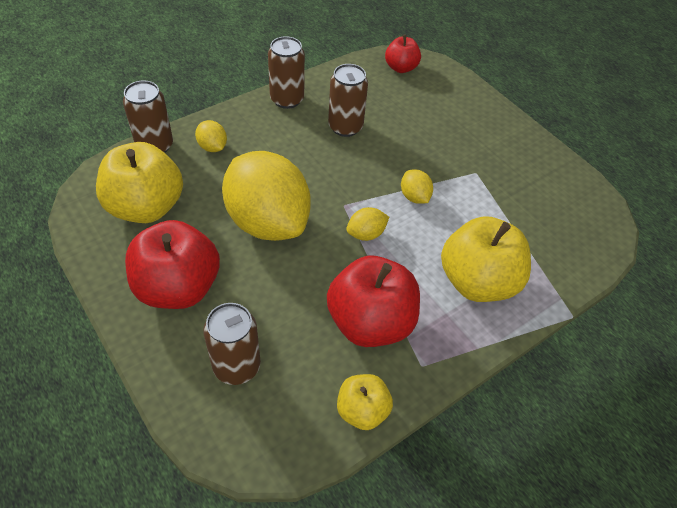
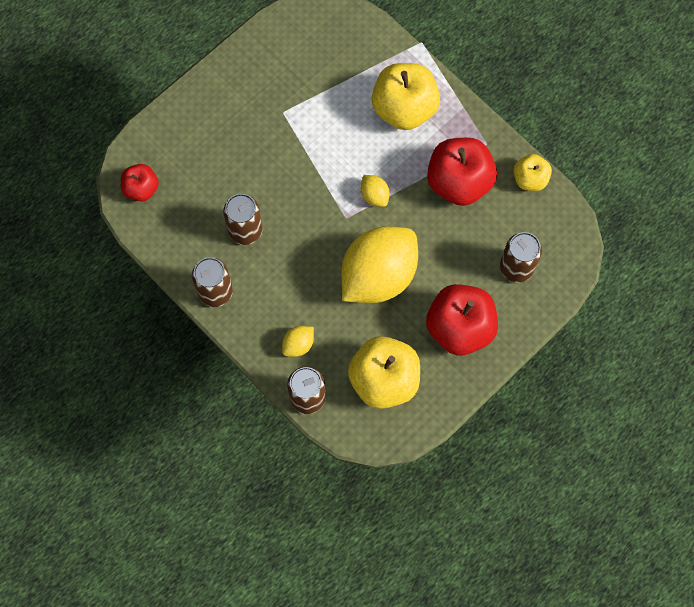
camera: 95 degrees left, 20 degrees up
yellow lemon [401,169,433,204] -> none

